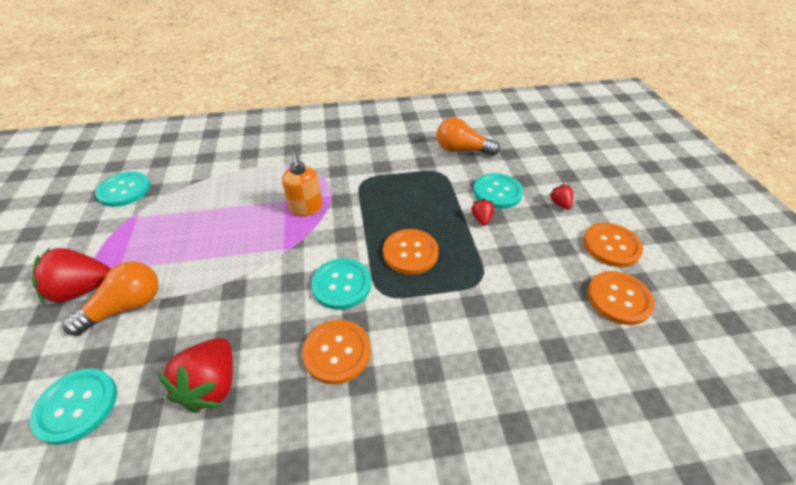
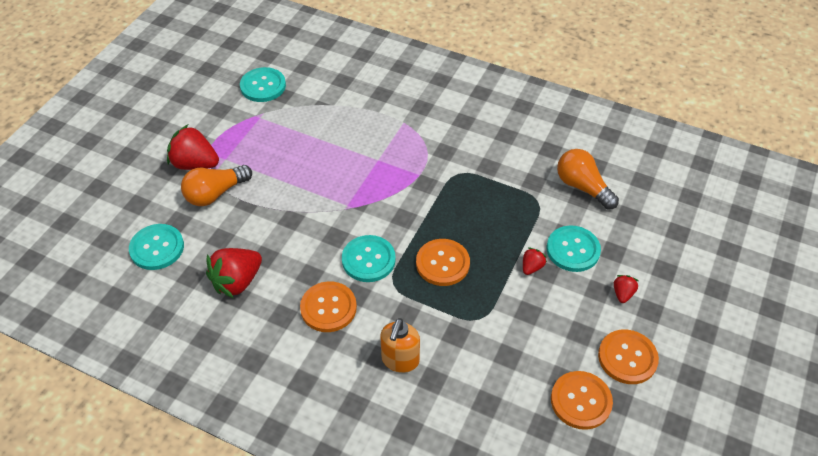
camera: 35 degrees right, 5 degrees up
orange light bulb [62,262,159,336] -> orange light bulb turned 150 degrees clockwise [181,165,252,206]
orange soap dispenser [282,152,322,217] -> orange soap dispenser moved to [380,318,420,373]

